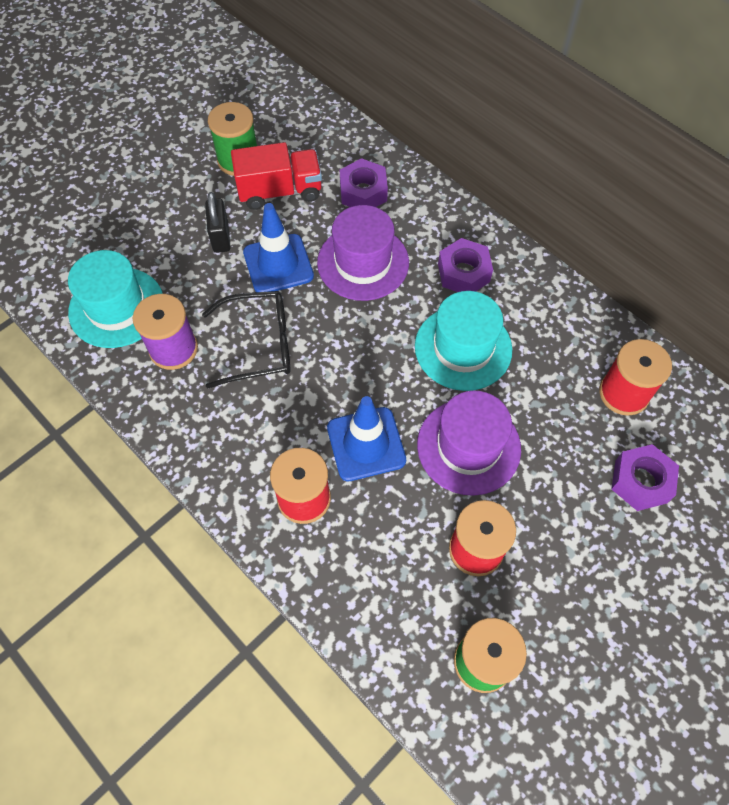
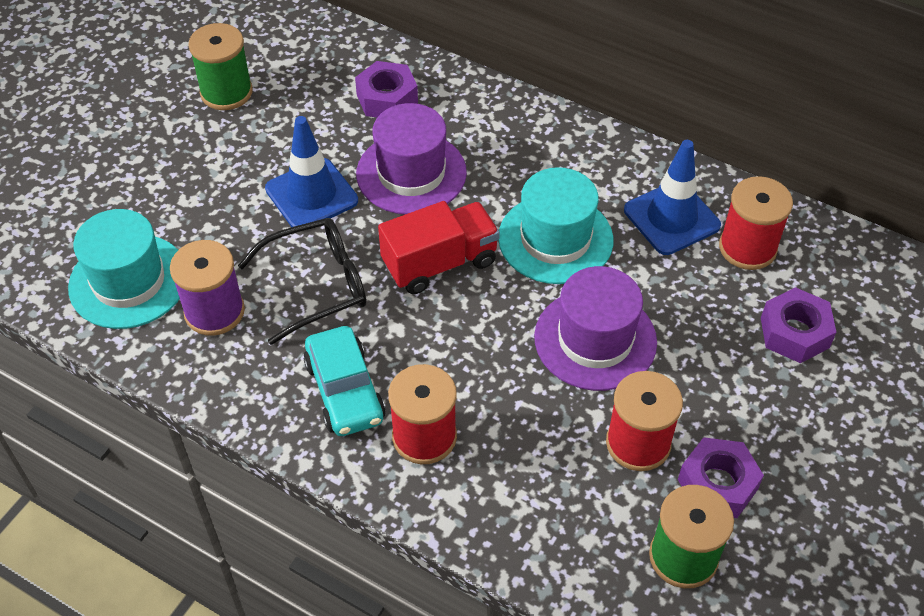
camera: 15 degrees left, 10 degrees down
black padlock [205,192,231,253] -> none
red truck [231,142,322,210] -> red truck moved to [378,201,500,294]
blue traffic cone [327,396,406,481] -> blue traffic cone moved to [624,140,721,255]
purple nut [438,238,493,292] -> purple nut moved to [678,437,764,518]
none -> turquoise car [303,326,386,436]

